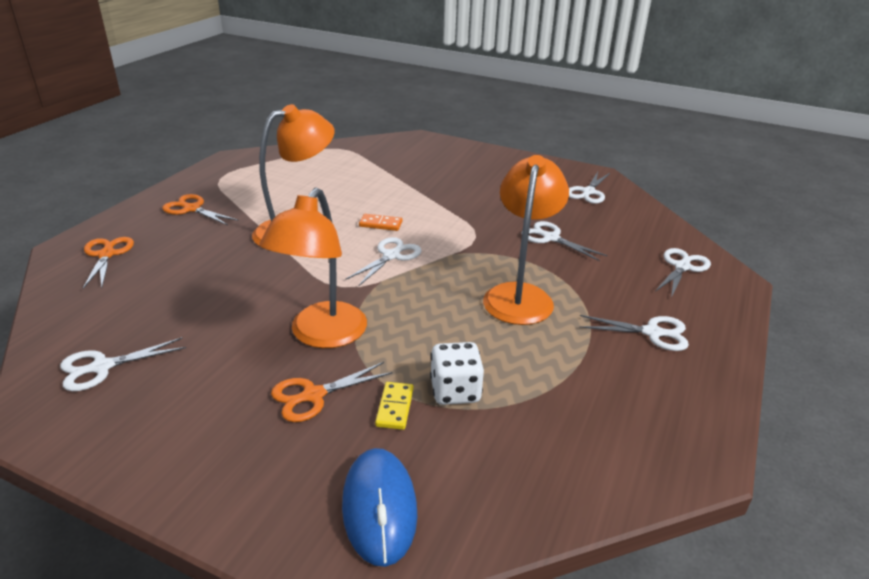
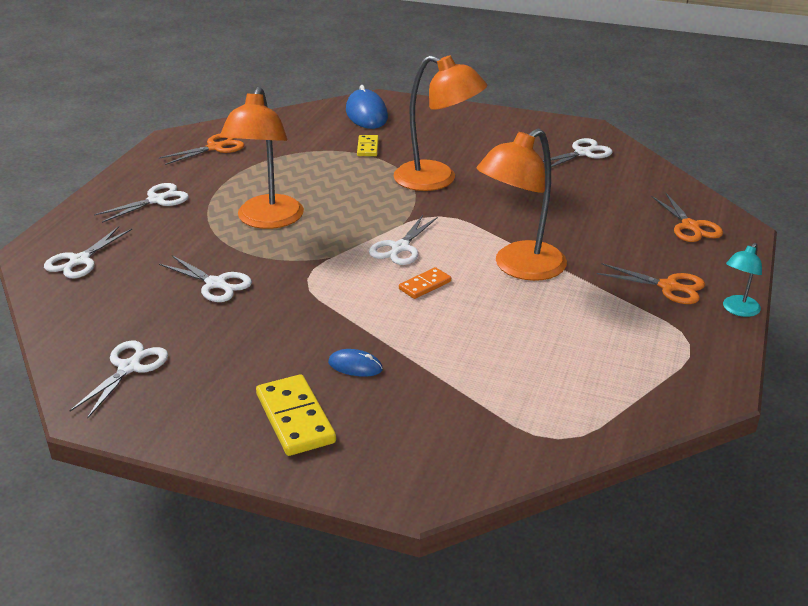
camera: 175 degrees right, 0 degrees up
orange lamp [259,188,367,348] -> orange lamp turned 105 degrees clockwise [394,55,487,191]
orange scissors [271,362,393,422] -> orange scissors moved to [159,133,244,165]
orange domino [359,214,403,231] -> orange domino turned 45 degrees counterclockwise [399,267,451,299]
white dice [430,342,484,405] -> none
white scissors [579,315,689,351] -> white scissors turned 135 degrees clockwise [94,183,189,223]
none -> yellow domino [256,374,336,456]
none -> blue mouse [328,349,383,377]
none -> turquoise lamp [723,243,762,317]

